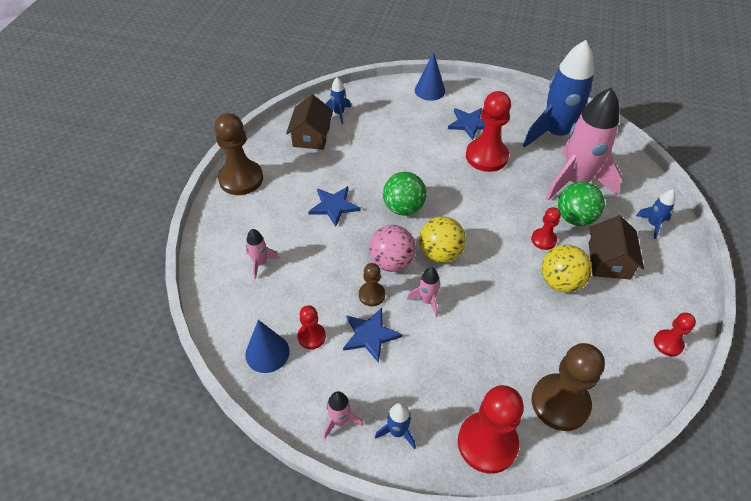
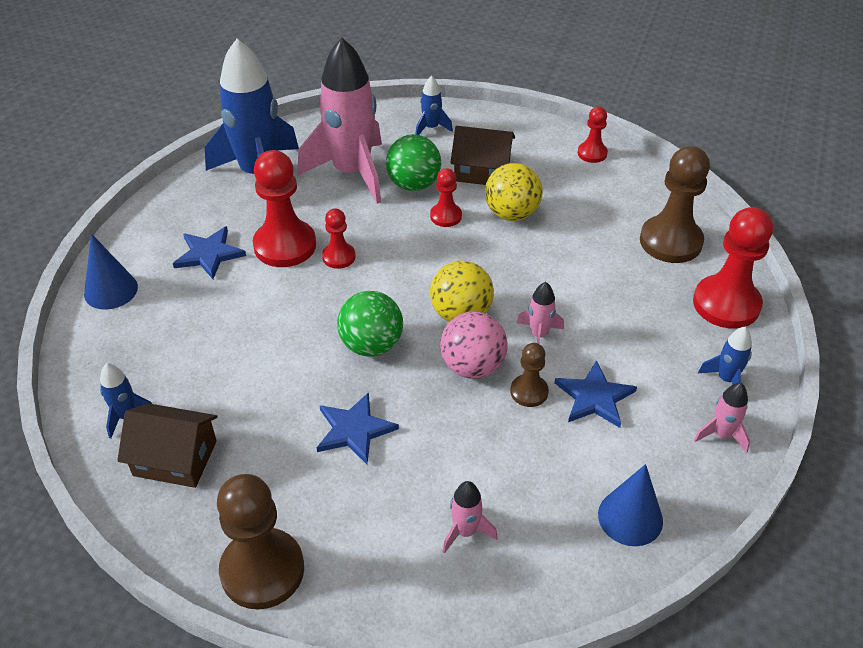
camera: 85 degrees left, 5 degrees down
red pawn [297,305,326,349] -> red pawn moved to [322,208,356,269]

